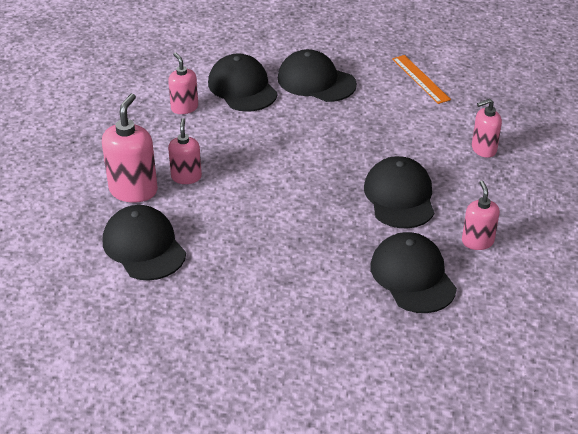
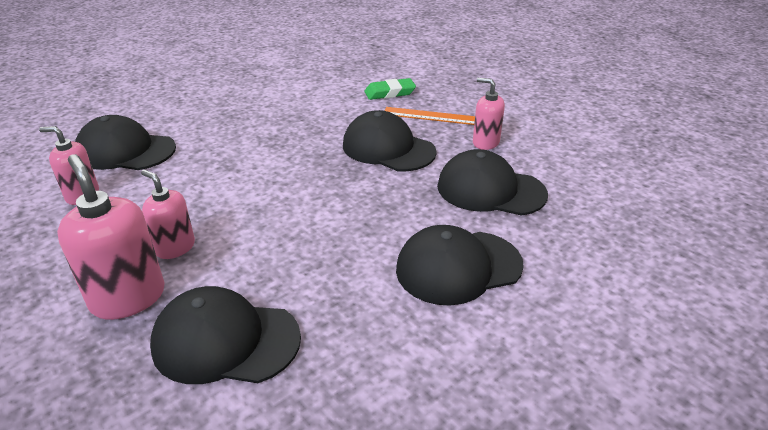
camera: 50 degrees left, 5 degrees down
black cap [278,49,357,102] -> black cap moved to [396,225,524,306]
orange ruler [392,55,451,104] -> orange ruler moved to [384,107,475,125]
pink soap dispenser [472,99,502,158] -> green eraser [364,78,416,100]

